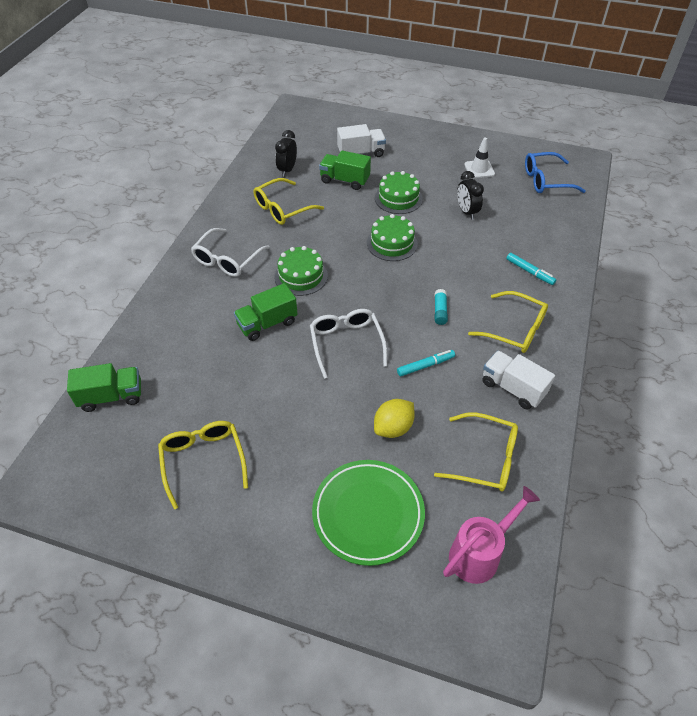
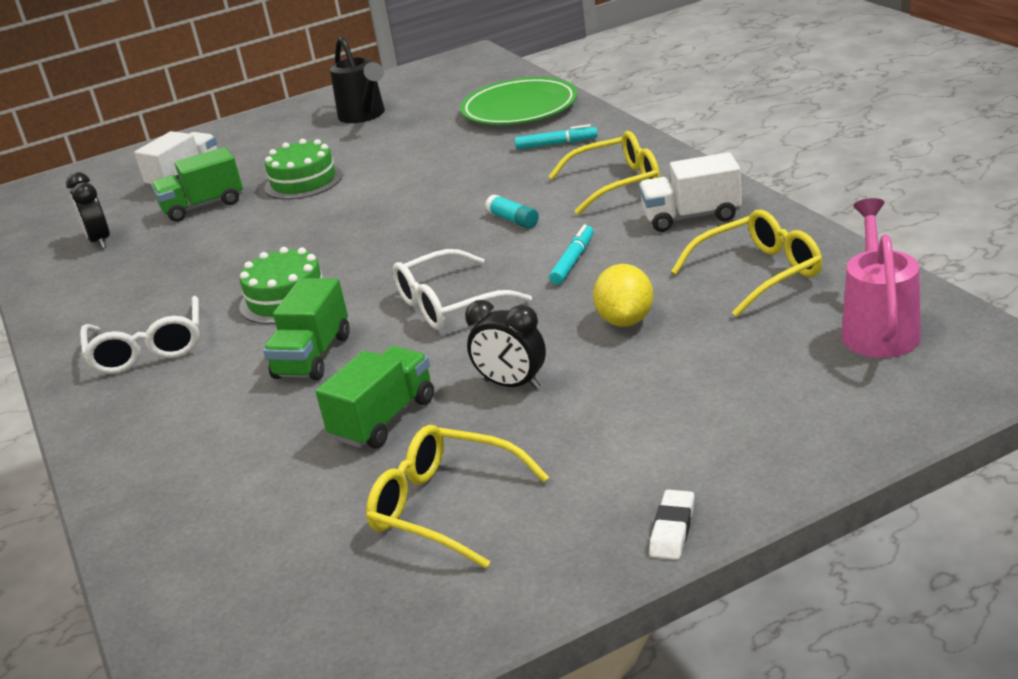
camera: 40 degrees left, 20 degrees down
green truck [67,363,141,412] -> green truck moved to [316,346,434,448]
yellow glasses [253,178,324,225] -> none
white glasses [310,309,387,379] -> white glasses turned 60 degrees counterclockwise [392,249,532,330]
green plate [312,460,425,566] -> green plate moved to [460,77,577,125]
green cake [367,214,418,261] -> none
black clock [457,171,484,220] -> black clock moved to [465,300,546,389]
white traffic cone [464,138,495,178] -> black watering can [330,36,385,123]
blue glasses [525,152,586,193] -> none
none -> white eraser [649,490,694,560]

